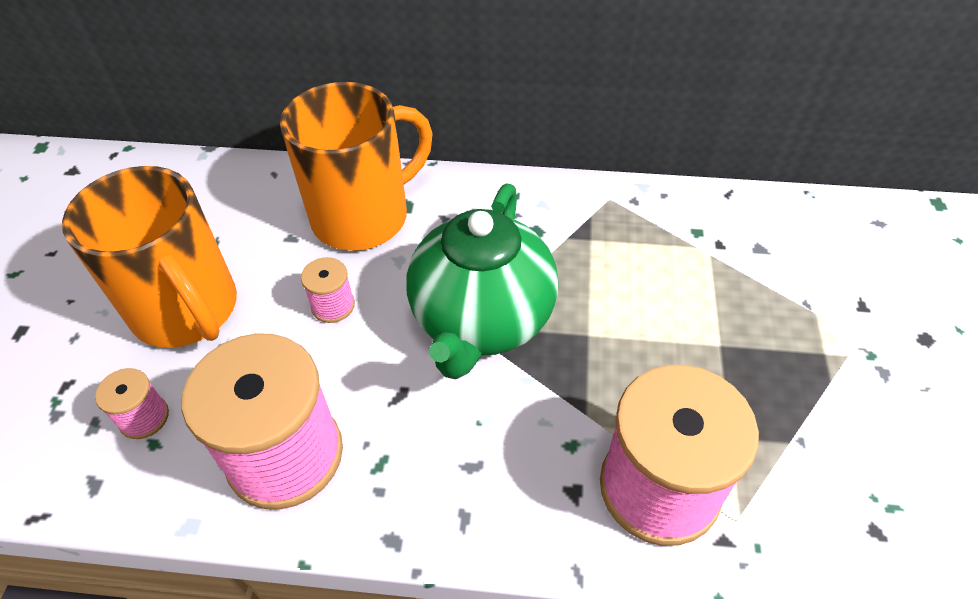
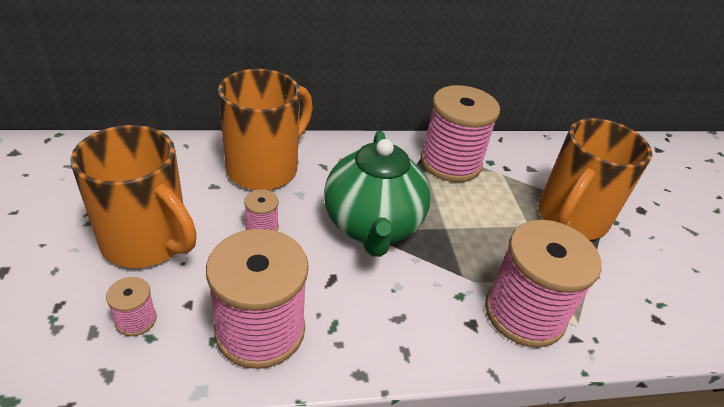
camera: 20 degrees left, 10 degrees down
none -> pink spool [420,85,500,182]
none -> orange mug [538,118,652,240]

